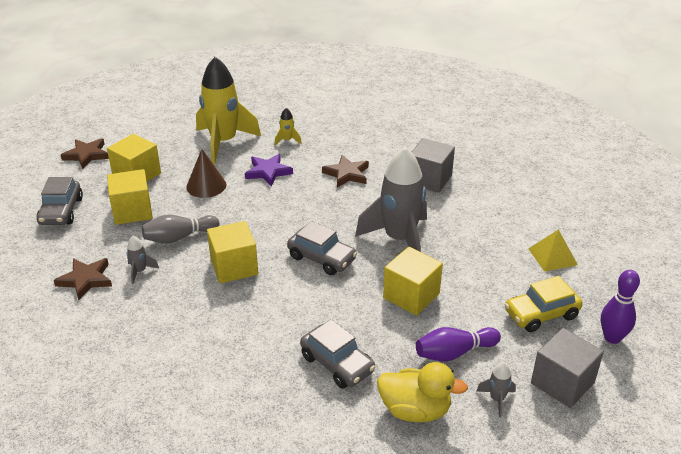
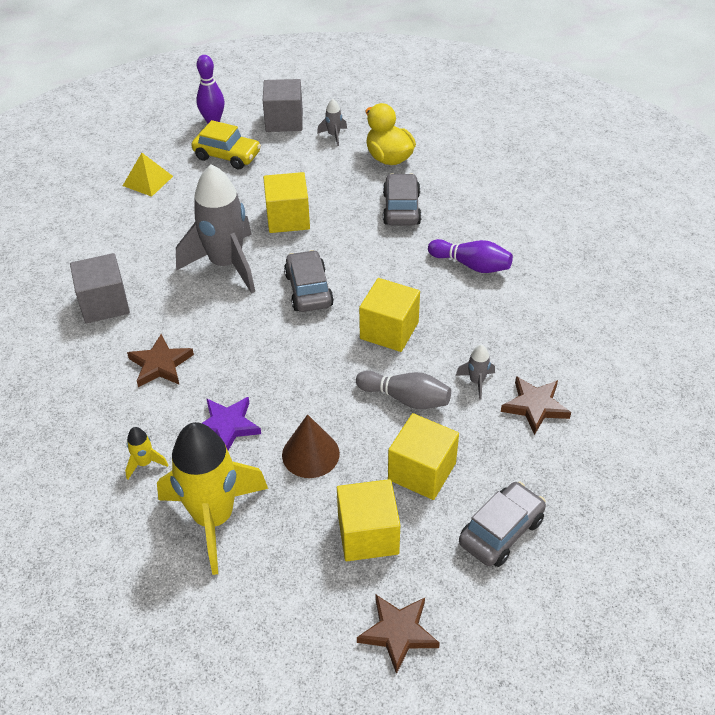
camera: 135 degrees left, 10 degrees up
purple bowling pin [416,327,501,362] -> purple bowling pin moved to [428,239,513,273]

